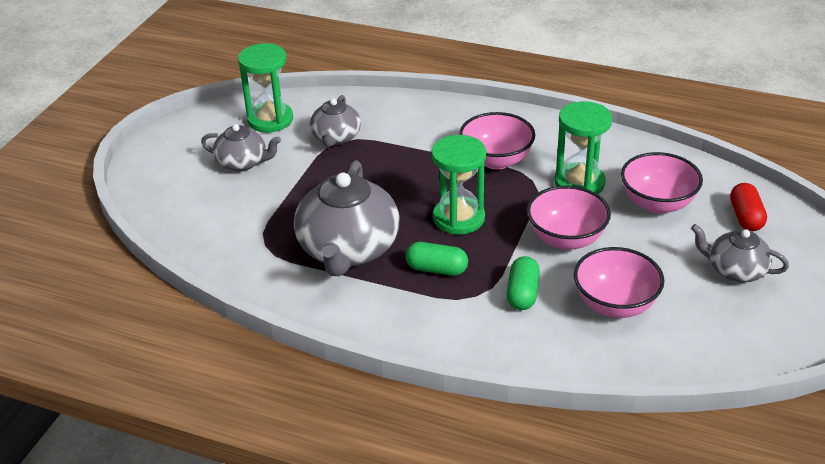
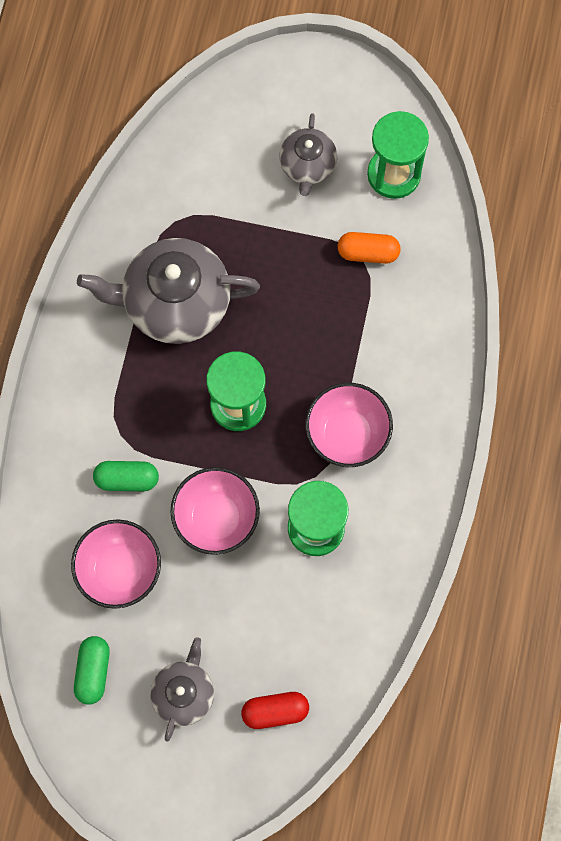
camera: 80 degrees right, 35 degrees up
grey teapot [310,95,361,147] -> orange capsule [338,232,401,264]
green capsule [405,242,468,276] -> green capsule moved to [74,636,110,705]
pink bowl [621,152,703,214] -> none

